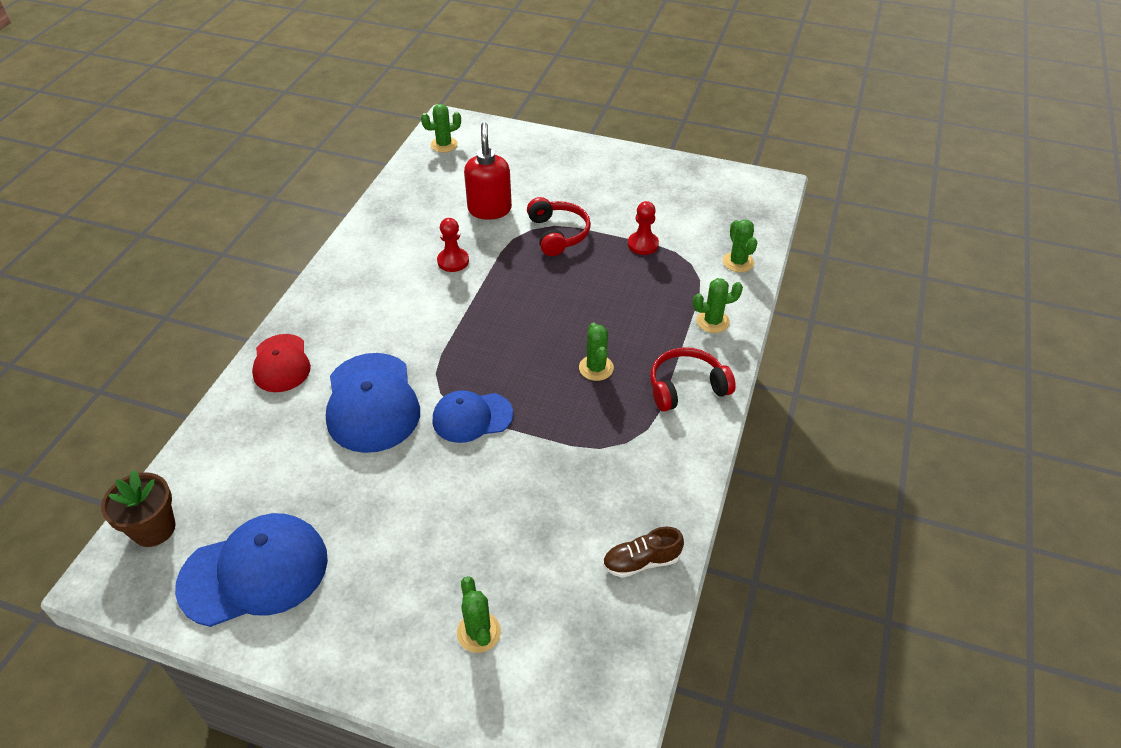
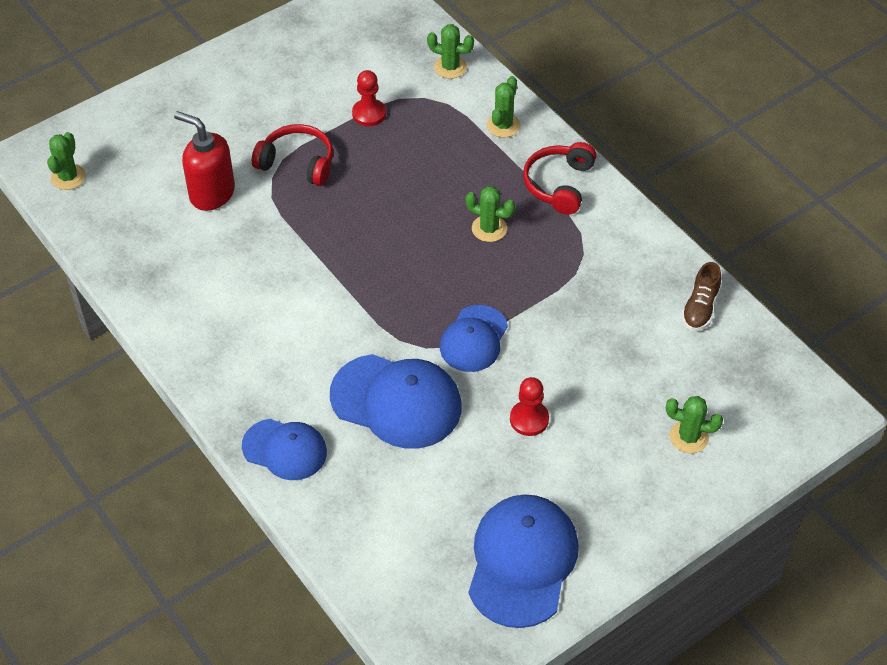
camera: 55 degrees left, 5 degrees up
brown flower pot [101,470,176,547] -> none
red cap [252,334,311,392] -> blue cap [242,419,327,480]
red pawn [437,218,469,272] -> red pawn moved to [510,377,549,436]

